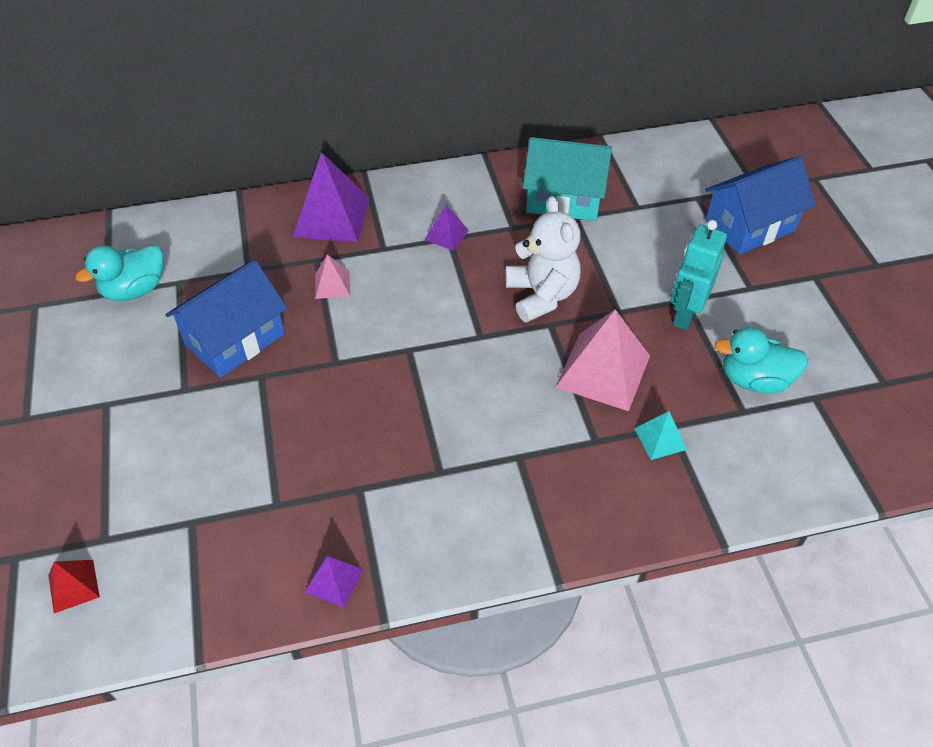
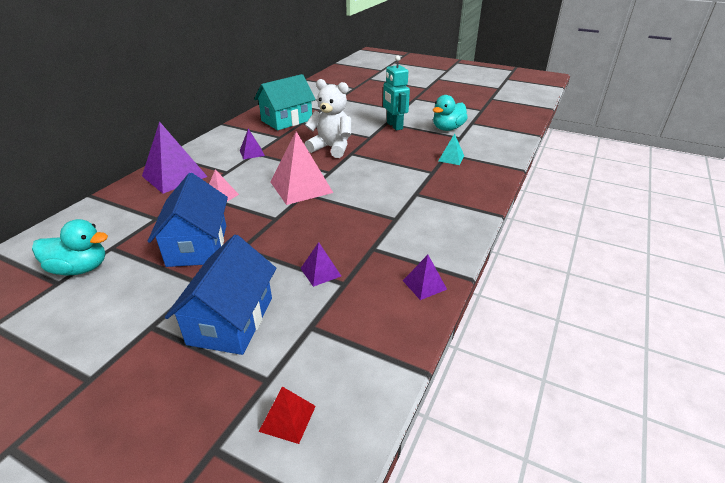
camera: 50 degrees left, 15 degrees down
turquoise duck [75,245,164,301] -> turquoise duck turned 90 degrees counterclockwise [32,219,108,276]
pink pyramid [556,309,650,411] -> pink pyramid moved to [270,131,333,205]
blue house [705,156,815,255] -> blue house moved to [165,235,276,355]
none -> purple pyramid [300,242,341,287]

